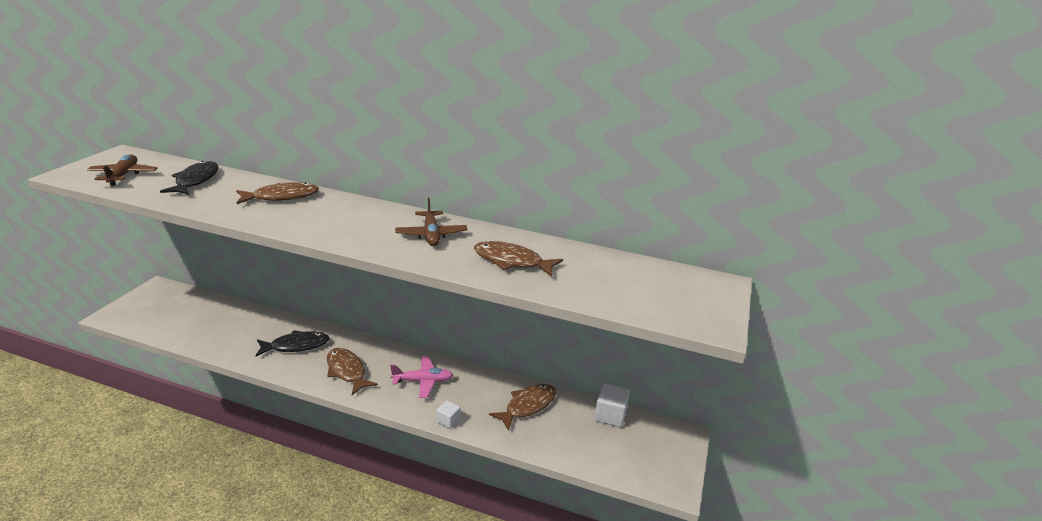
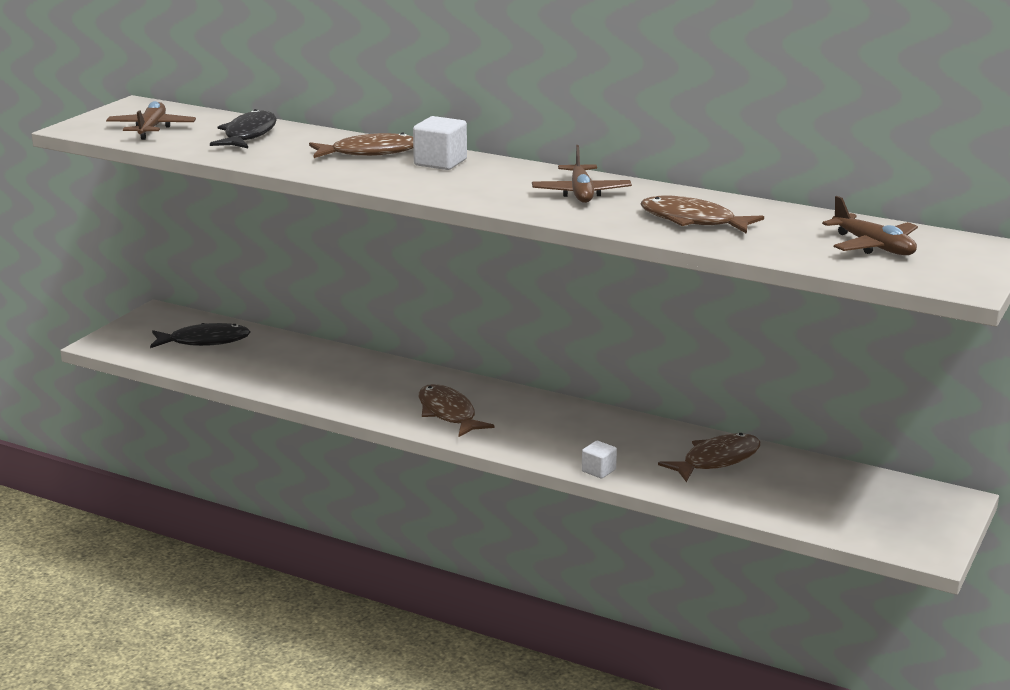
camera: 10 degrees right, 5 degrees down
black fish [256,330,329,356] -> black fish moved to [150,323,250,348]
pink plane [390,356,453,398] -> none
white cube [595,383,630,427] -> white cube moved to [413,116,467,170]
none -> brown plane [822,196,918,255]

